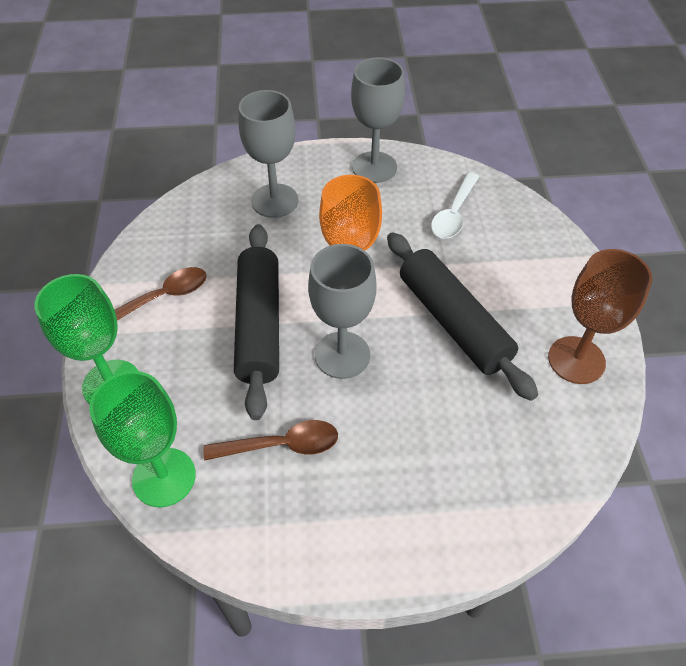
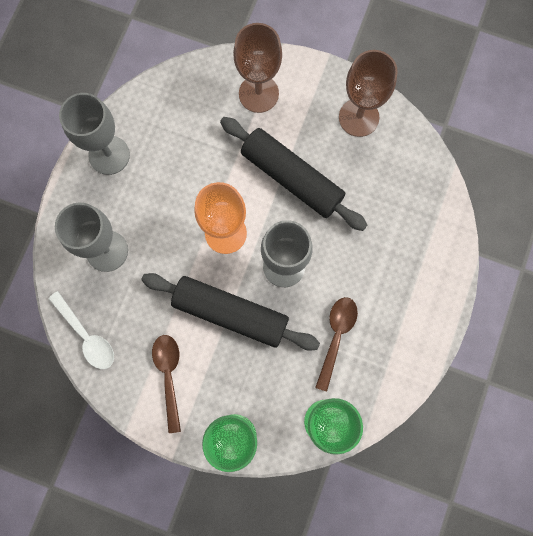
camera: 65 degrees left, 25 degrees up
black rolling pin [387,232,538,401] -> black rolling pin turned 45 degrees clockwise [220,117,367,231]
white spoon [431,172,479,239] -> white spoon moved to [48,291,114,369]
none -> brown goblet [233,23,282,113]

